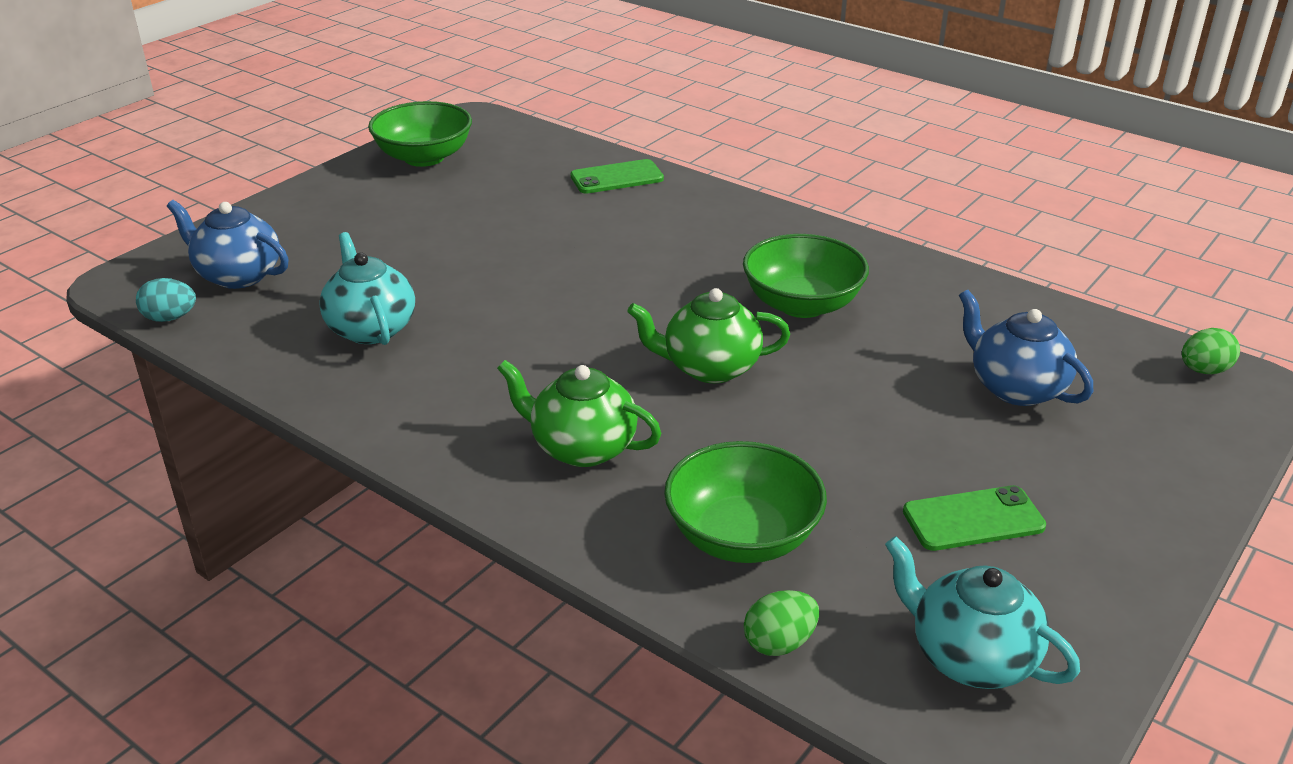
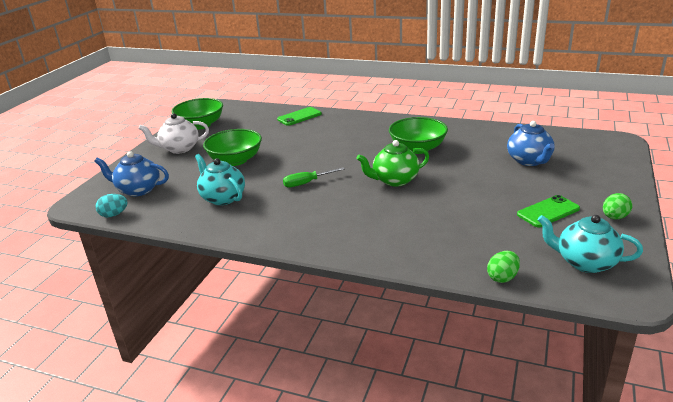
camera: 15 degrees left, 5 degrees down
green teapot [497,360,661,467] -> none
green bowl [664,441,827,563] -> green bowl moved to [203,129,262,166]
blue teapot [959,289,1093,406] -> blue teapot turned 135 degrees counterclockwise [507,121,555,166]
green egg [1182,328,1240,374] -> green egg moved to [603,193,632,219]
none -> white teapot [138,113,209,154]
none -> green screwdriver [283,167,345,188]

